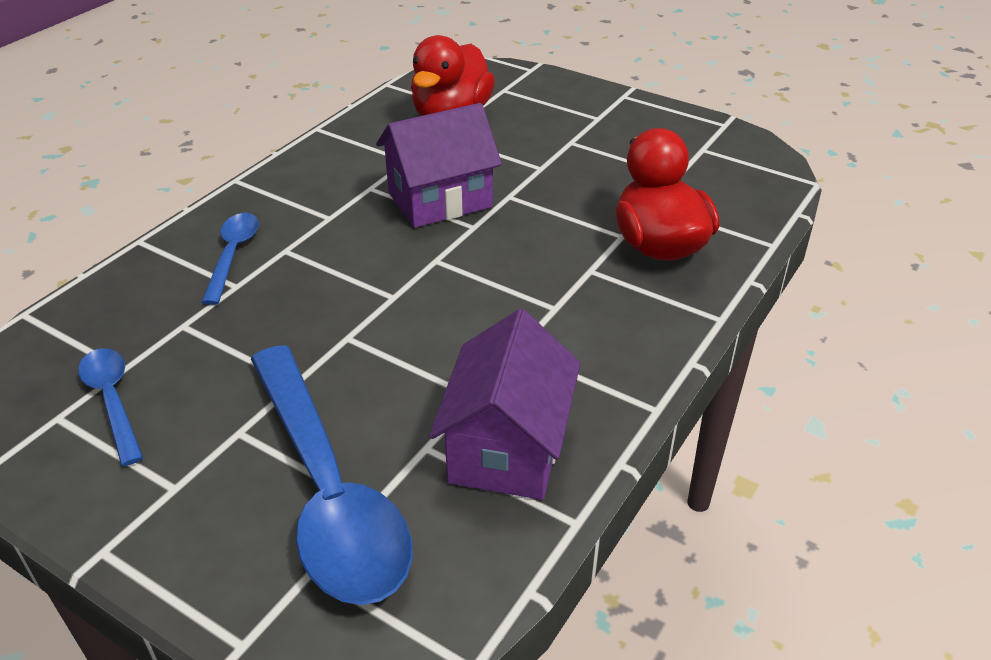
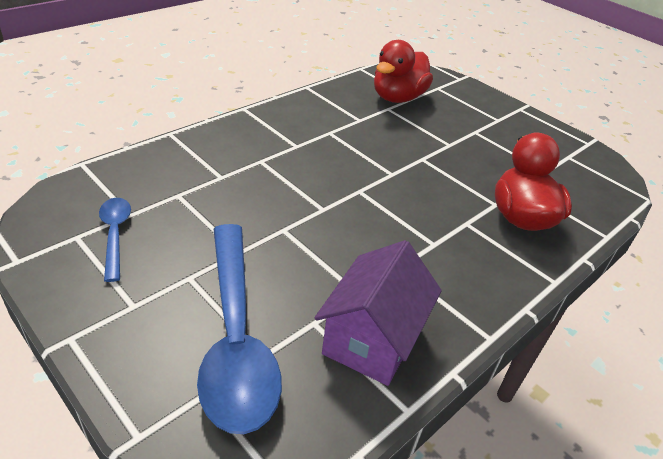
camera: 10 degrees right, 0 degrees up
blue spoon [201,213,259,305] -> none
purple house [376,103,502,228] -> none

